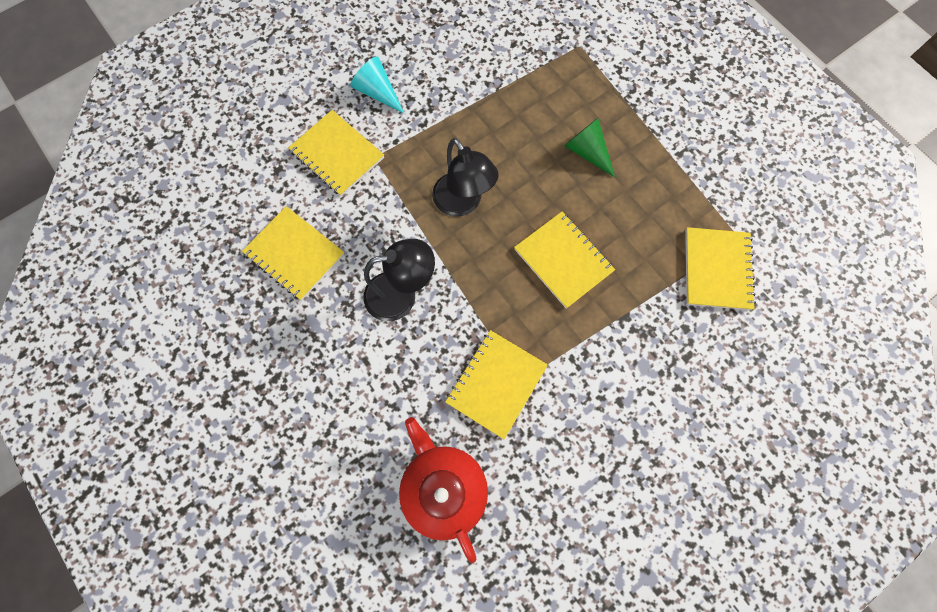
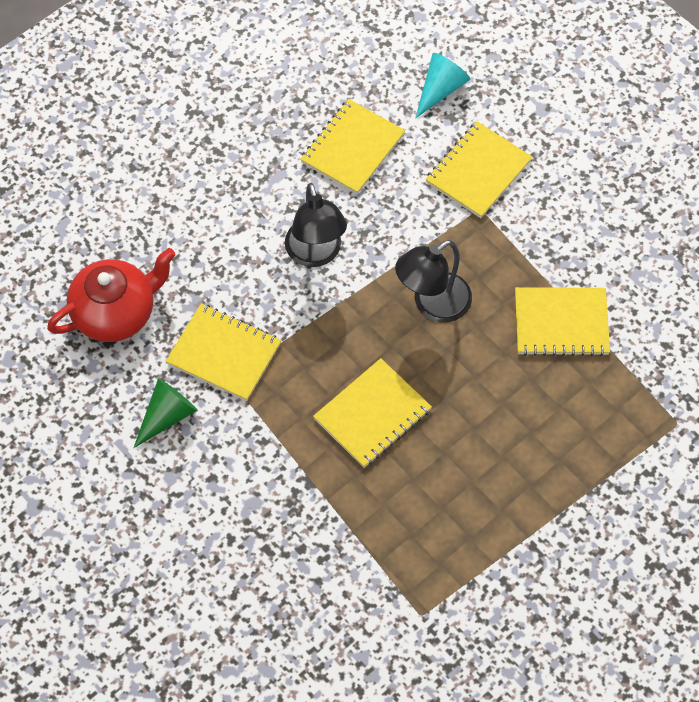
camera: 85 degrees right, 10 degrees down
turquoise cone [350,56,404,114] -> turquoise cone moved to [416,53,470,118]
green cone [564,118,615,177] -> green cone moved to [134,378,198,448]
yellow notebook [685,227,756,310] -> yellow notebook moved to [515,287,610,356]

